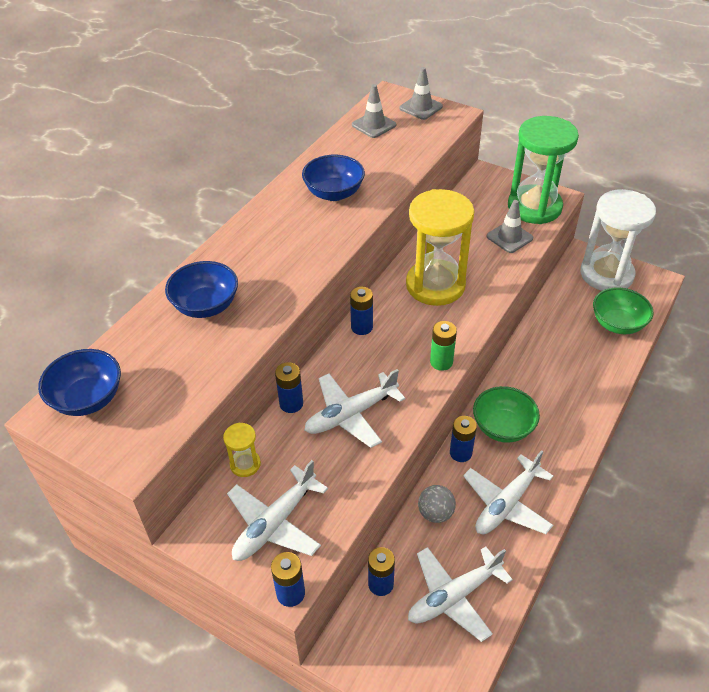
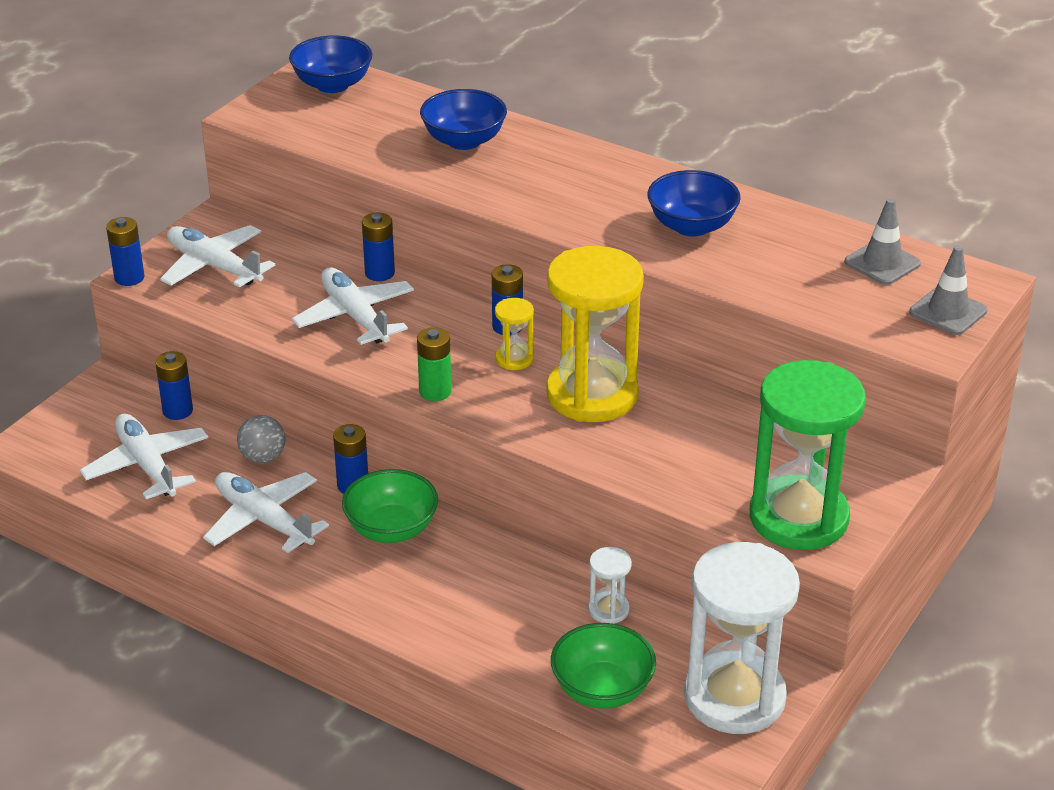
camera: 90 degrees right, 10 degrees down
yellow hourglass [223,423,261,477] -> yellow hourglass moved to [495,298,534,370]
grey traffic cone [486,200,533,253] -> none
none -> white hourglass [588,547,632,624]

